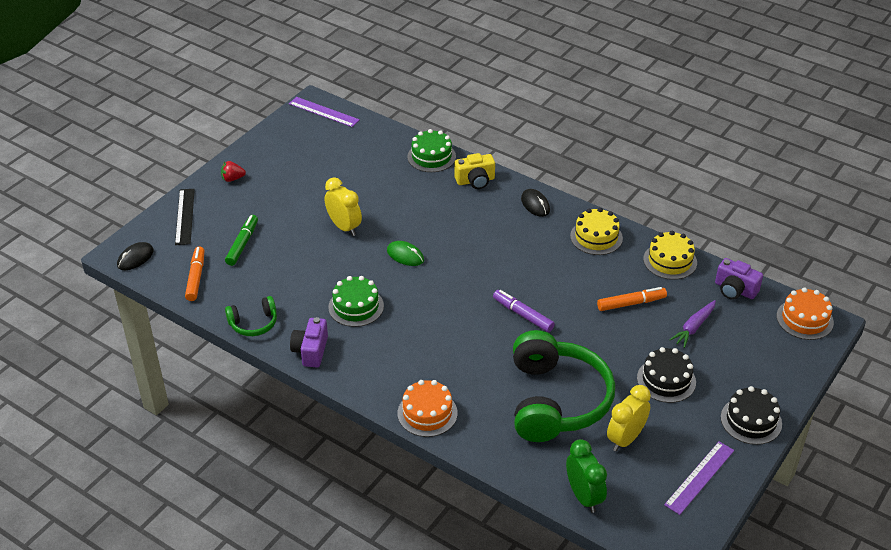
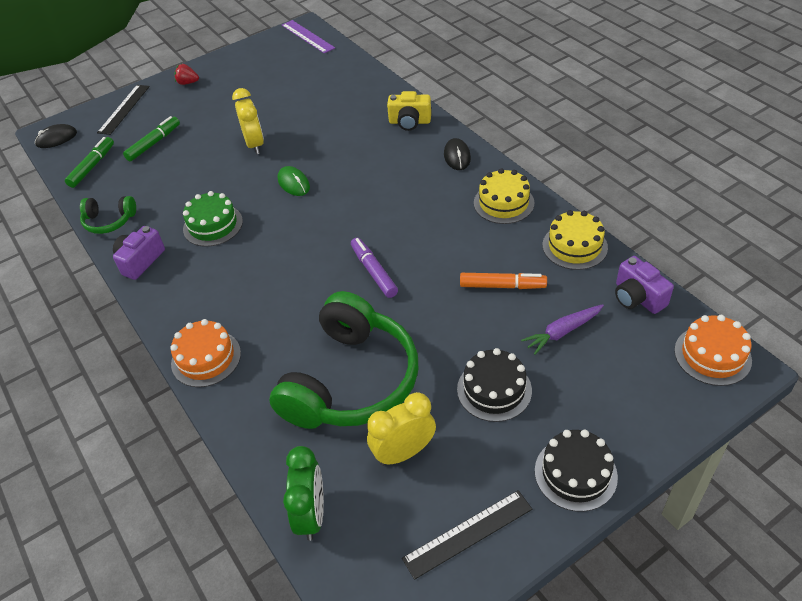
camera: 25 degrees right, 5 degrees up
orange marker [185,246,205,301] -> green marker [65,137,114,188]
green cake [407,129,456,172] -> none
purple ruler [664,441,734,515] -> black ruler [402,490,532,580]

